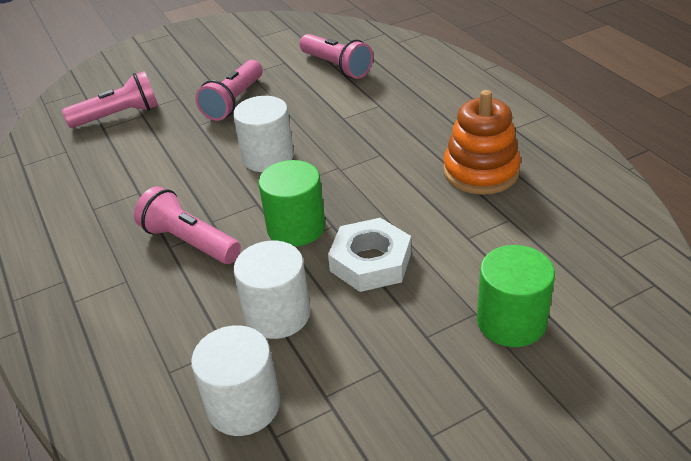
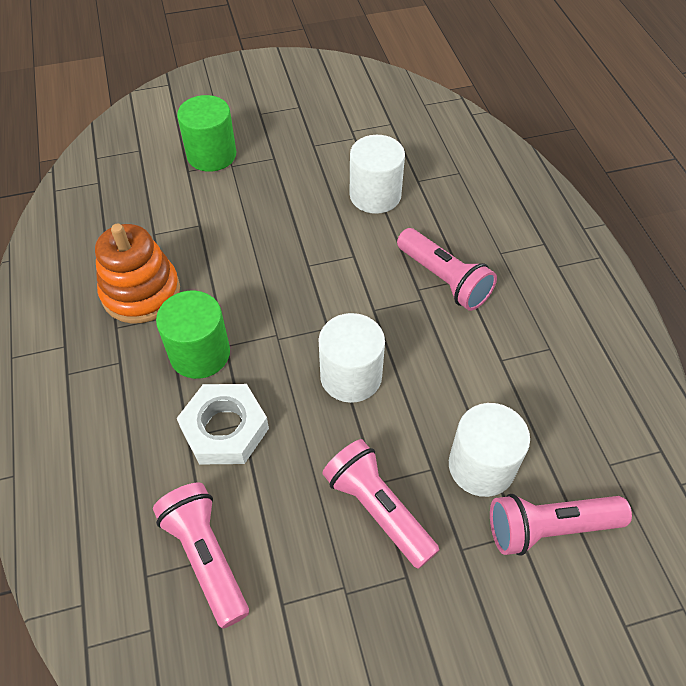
camera: 170 degrees left, 15 degrees up
white cylinder [191,325,280,436] -> white cylinder moved to [449,403,530,497]
pink flashlight [195,60,263,121] -> pink flashlight turned 75 degrees counterclockwise [322,439,439,569]
green cylinder [258,160,325,247] -> green cylinder moved to [156,291,230,379]
white nut [328,218,411,292] -> white nut moved to [177,384,269,464]

